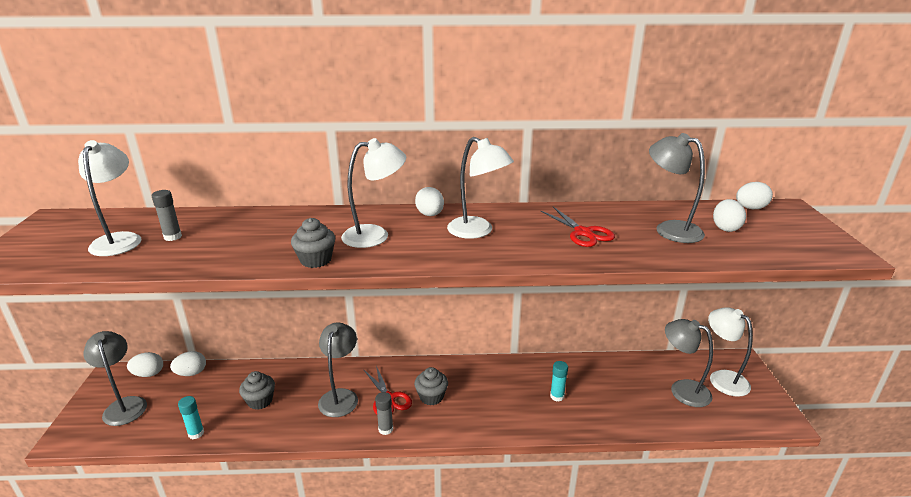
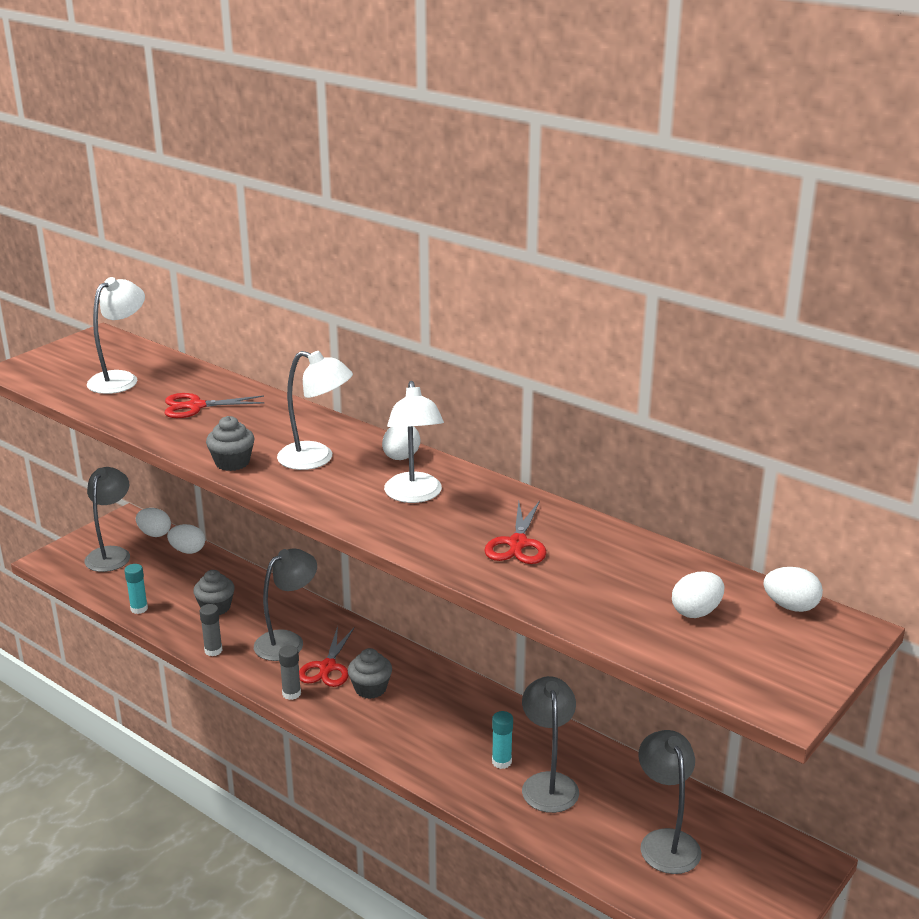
camera: 40 degrees right, 0 degrees up
grey glue stick [152,190,182,241] -> grey glue stick moved to [199,604,223,656]
grey lamp [649,133,705,243] -> grey lamp moved to [522,676,579,813]
white lamp [708,307,753,397] -> none
none -> red scissors [165,393,265,418]

